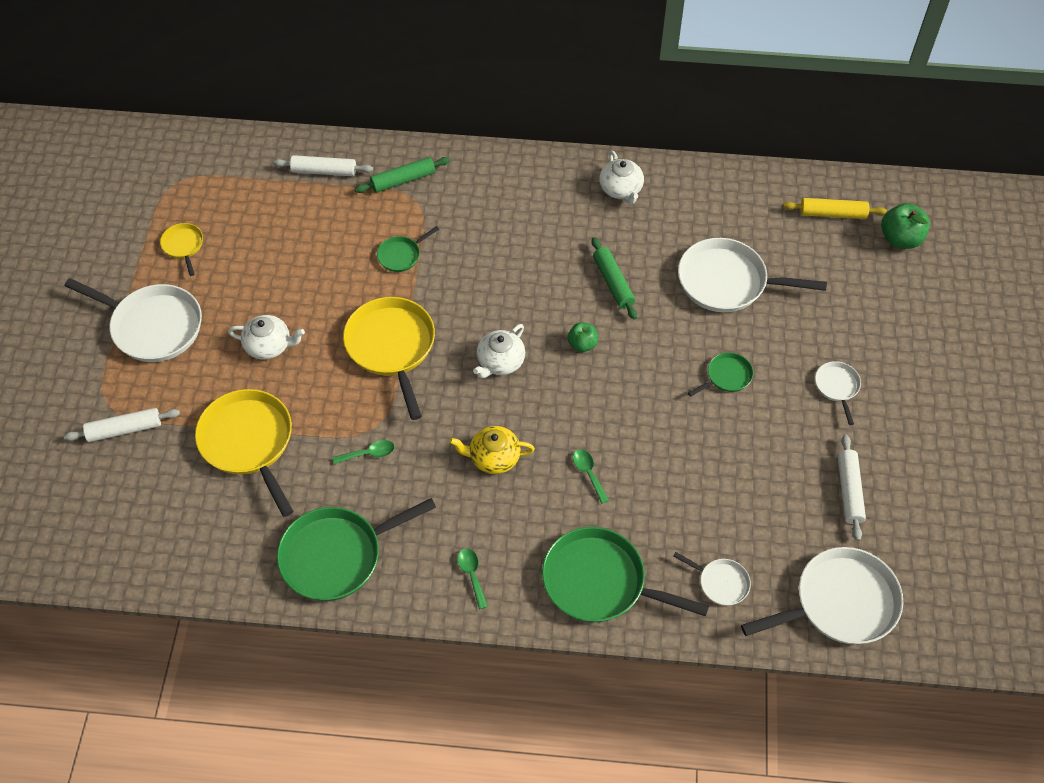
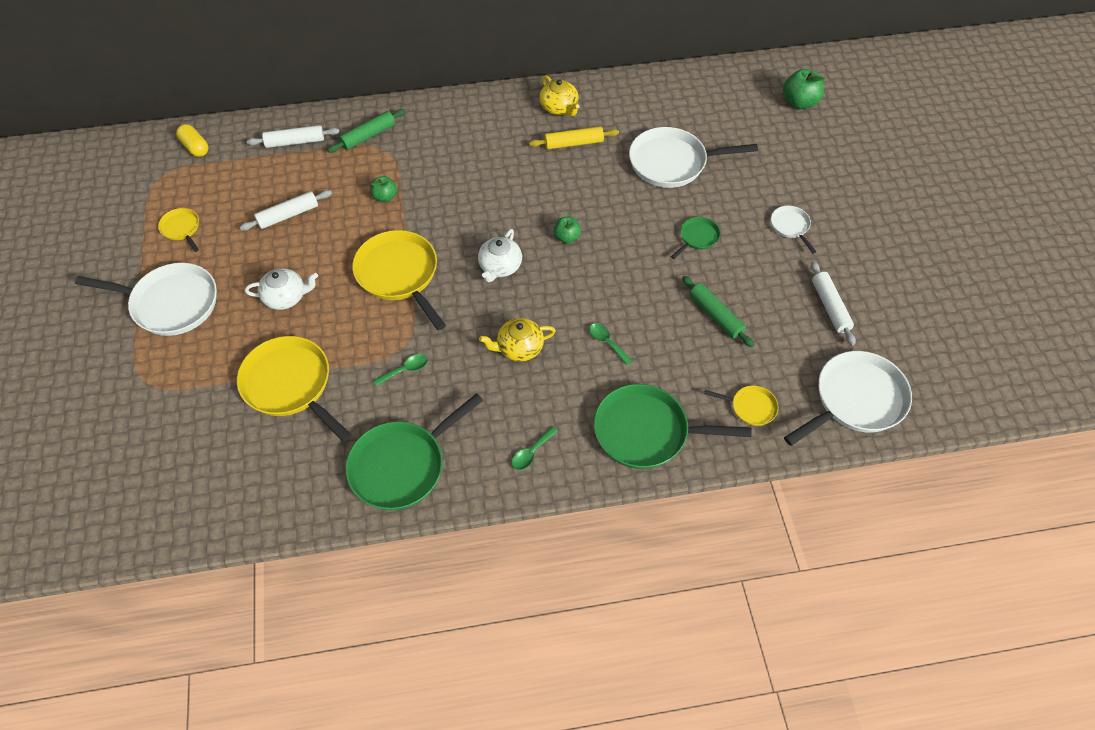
camera: 15 degrees left, 0 degrees up
white rolling pin [64,408,180,442] -> white rolling pin moved to [240,190,332,231]
green pan [377,226,439,272] -> green apple [370,176,397,202]
green spoon [457,548,488,609] -> green spoon turned 105 degrees counterclockwise [511,426,558,470]
green rolling pin [591,237,637,320] -> green rolling pin moved to [682,276,754,347]
white teapot [599,151,644,204] -> yellow teapot [540,75,580,116]
white pan [673,552,751,606] -> yellow pan [704,386,778,426]
yellow rolling pin [783,198,887,219] -> yellow rolling pin moved to [529,126,619,149]
none -> yellow capsule [176,124,208,157]

